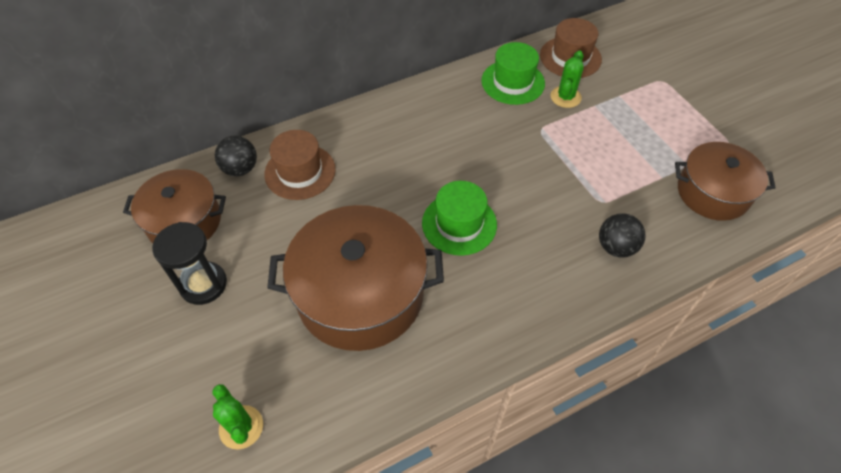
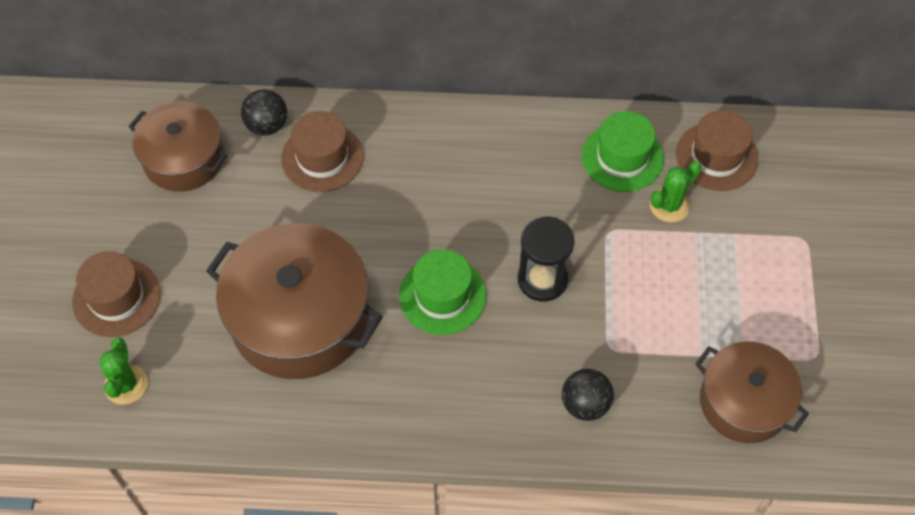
camera: 30 degrees right, 5 degrees up
black hourglass [152,222,227,305] -> black hourglass moved to [518,217,575,302]
none -> brown hat [72,251,160,337]

